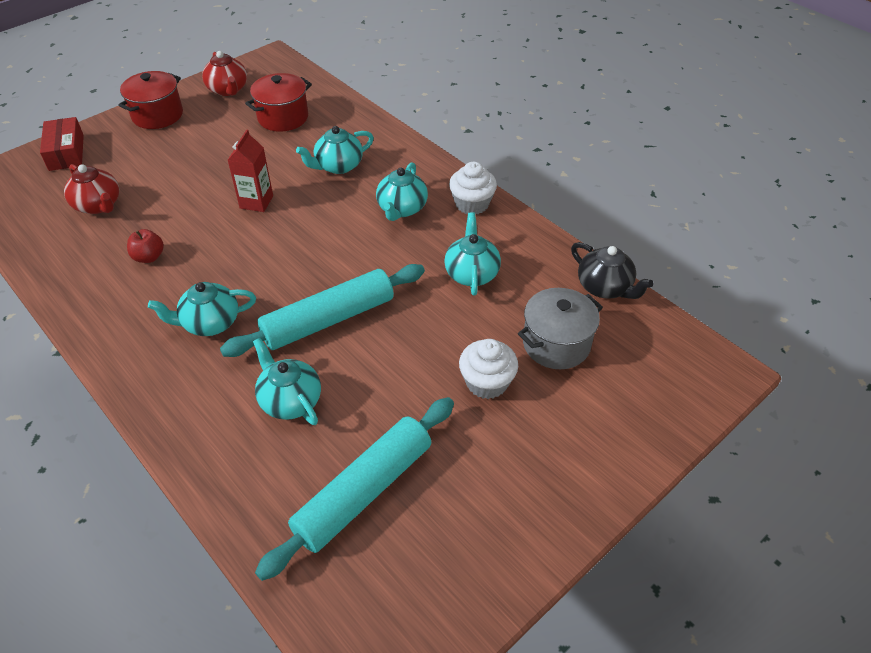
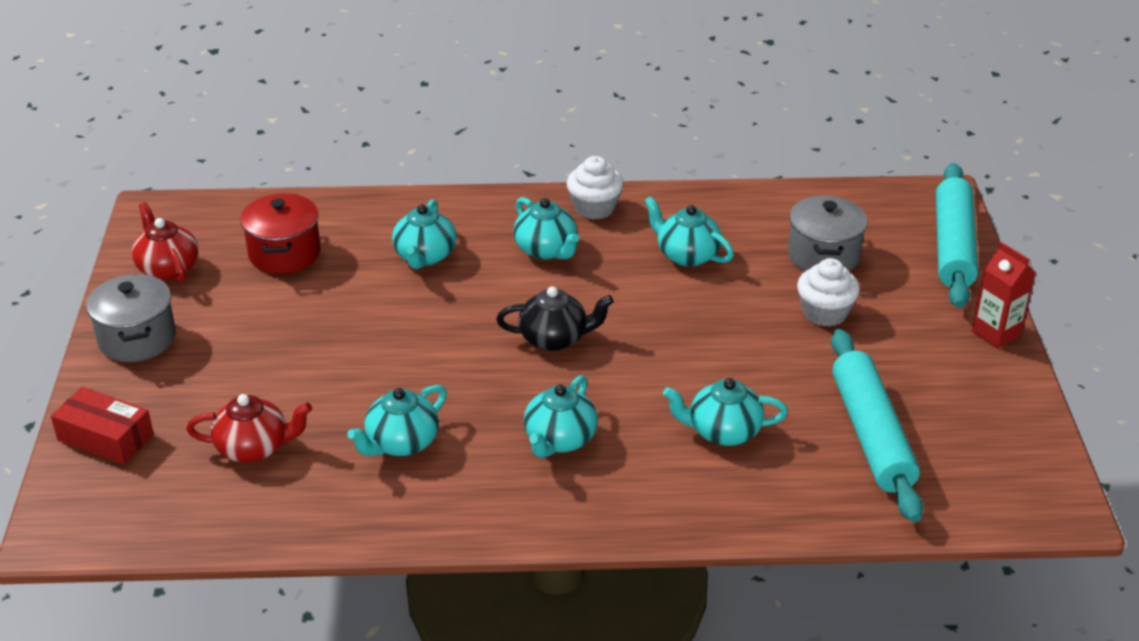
camera: 50 degrees left, 10 degrees down
red pot [118,71,183,129] -> grey pot [86,274,176,362]
red apple [127,229,164,263] -> turquoise teapot [347,385,447,456]
red teapot [202,51,247,96] -> red teapot turned 135 degrees counterclockwise [132,202,198,282]
turquoise rolling pin [220,264,425,357] -> turquoise rolling pin moved to [936,163,978,308]
red carton [228,130,273,212] -> red carton moved to [971,242,1035,349]
black teapot [571,242,654,299] -> black teapot moved to [496,286,614,351]

